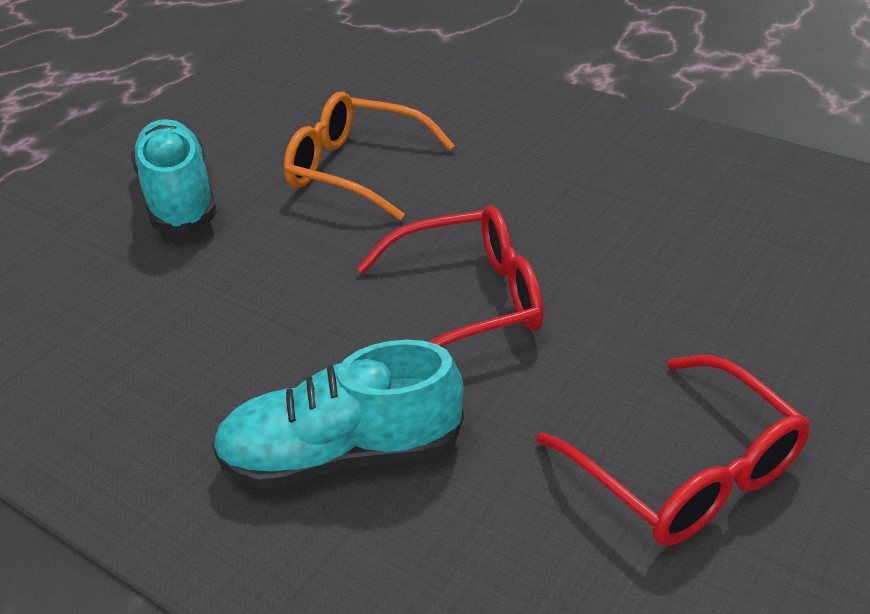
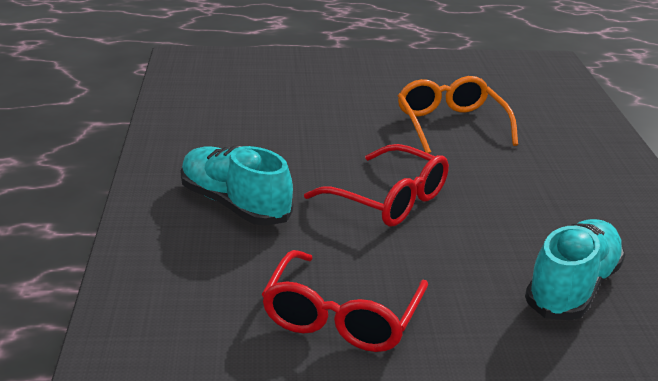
camera: 50 degrees right, 10 degrees down
turquoise shoe [131,119,217,233] -> turquoise shoe moved to [525,219,625,321]

